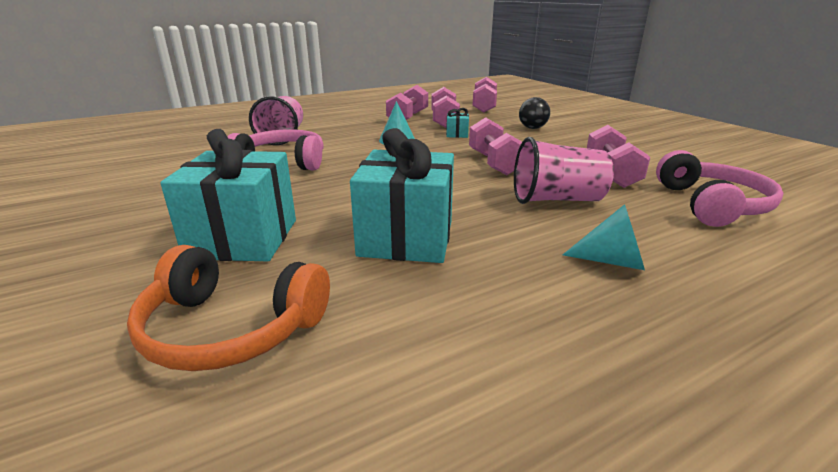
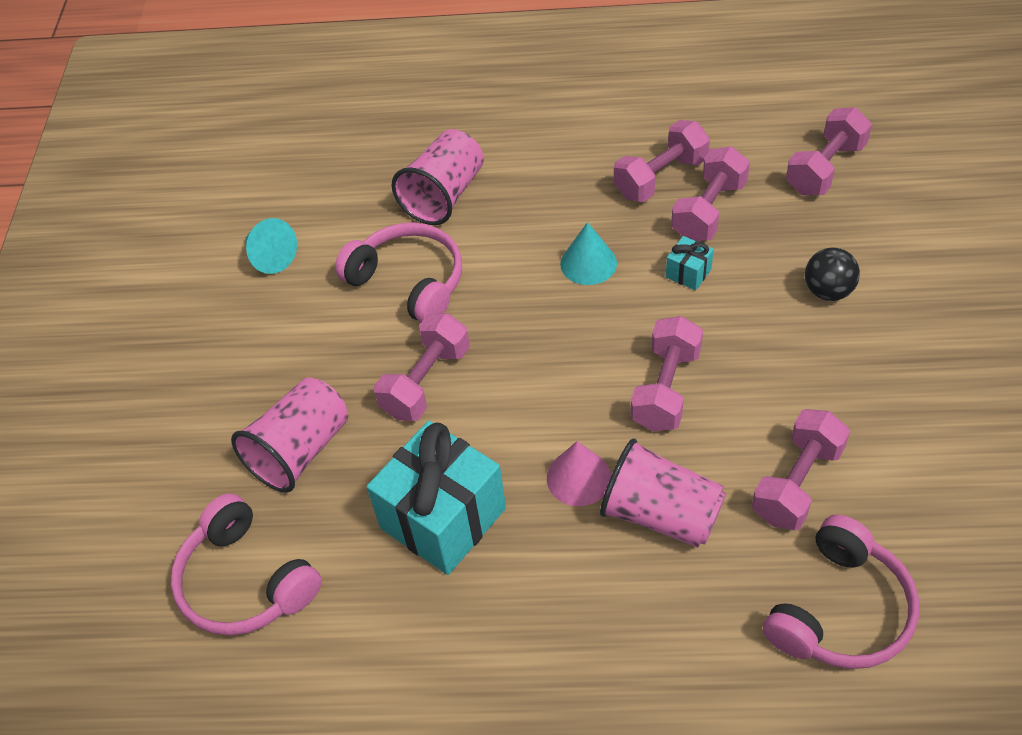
camera: 35 degrees right, 25 degrees up
orange headphones [127,245,330,371] -> pink headphones [171,493,322,636]
turquoise gift [160,129,296,261] -> pink cup [231,377,348,493]
turquoise cone [563,204,645,270] -> turquoise cone moved to [245,218,297,274]
none -> pink dumbbell [374,313,470,421]
none -> pink cone [547,441,611,506]

